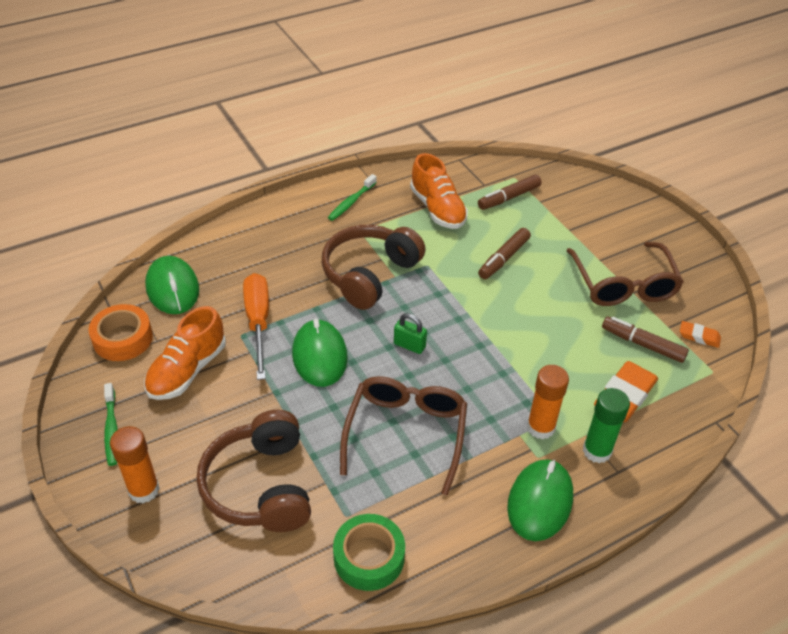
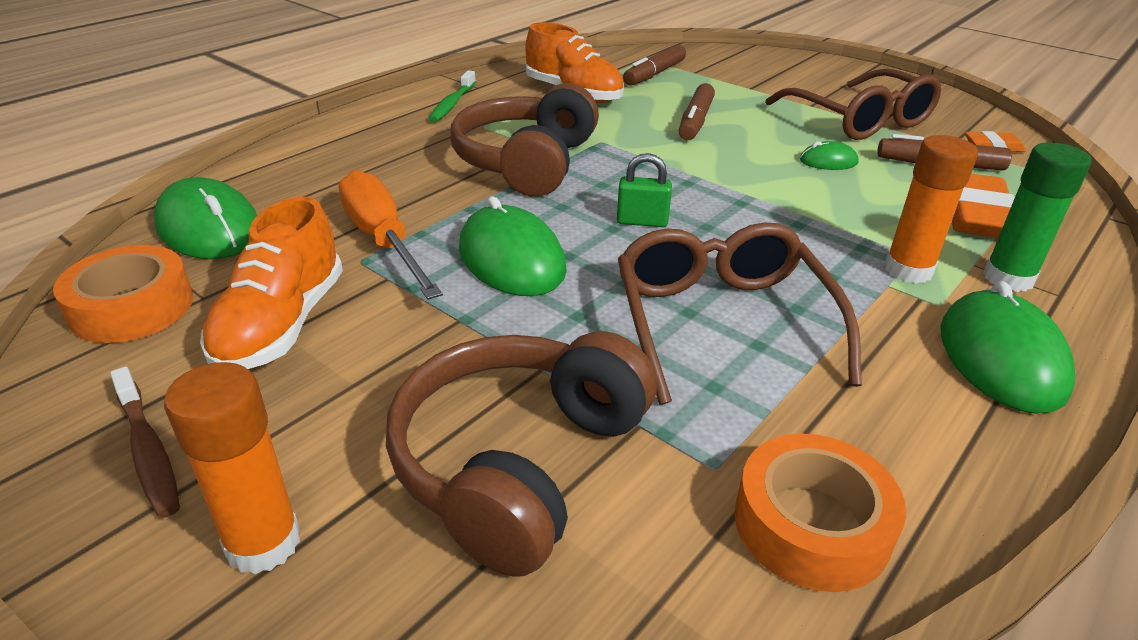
camera: 20 degrees left, 10 degrees down
green toothbrush [104,383,118,466] -> brown toothbrush [110,367,180,518]
brown headphones [197,410,311,532] -> brown headphones turned 60 degrees clockwise [386,331,657,577]
green tape [333,514,405,591] -> orange tape [735,434,906,592]
none -> green mouse [800,141,859,170]

